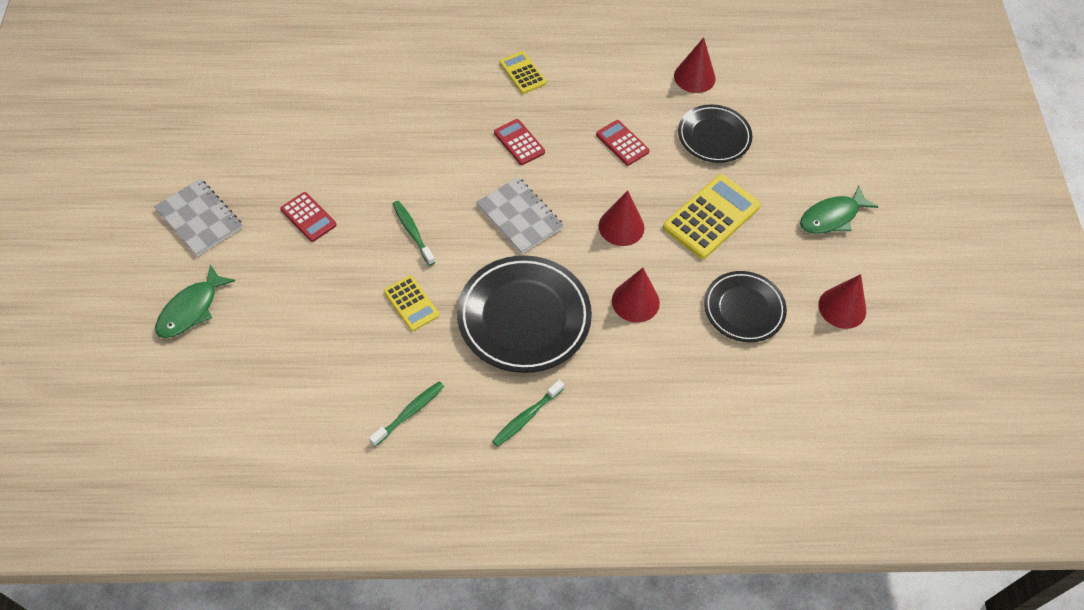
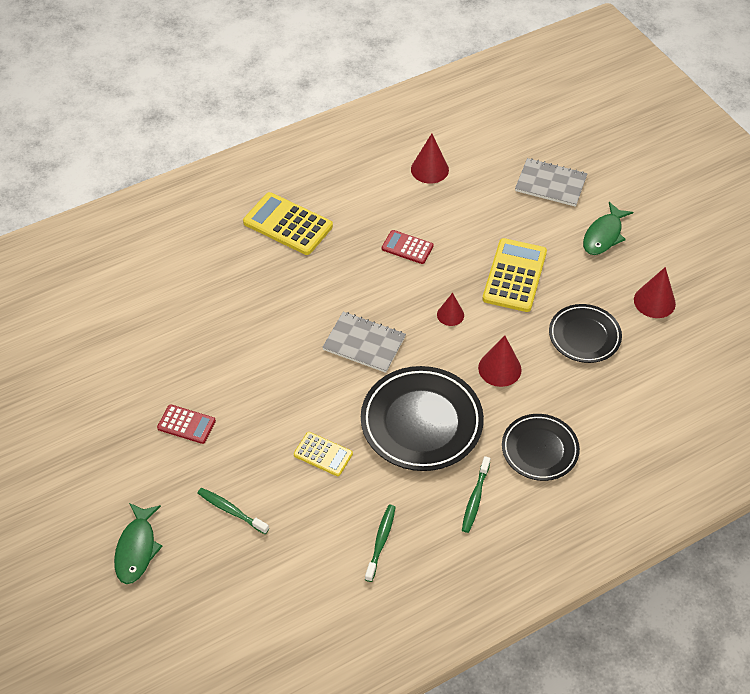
camera: 25 degrees left, 5 degrees down
grey notebook [154,179,243,256] -> grey notebook moved to [515,158,588,207]
green toothbrush [393,201,435,266] -> green toothbrush moved to [197,488,269,534]
red calculator [494,119,545,165] -> none
yellow calculator [499,51,547,94] -> yellow calculator [243,192,333,255], size x1.75
red cone [599,190,645,246] -> red cone [437,293,464,326], size x0.65
black plate [678,105,752,163] -> black plate moved to [502,414,580,481]

